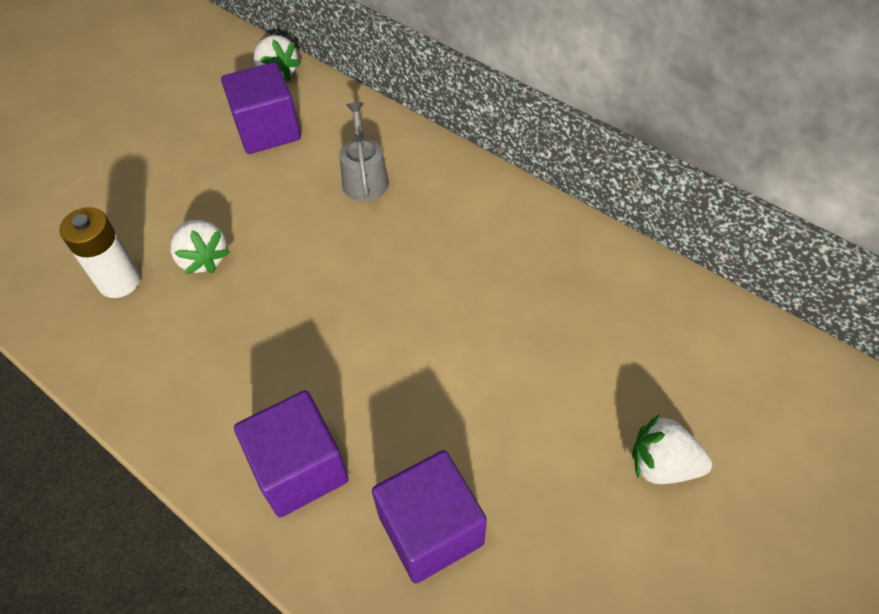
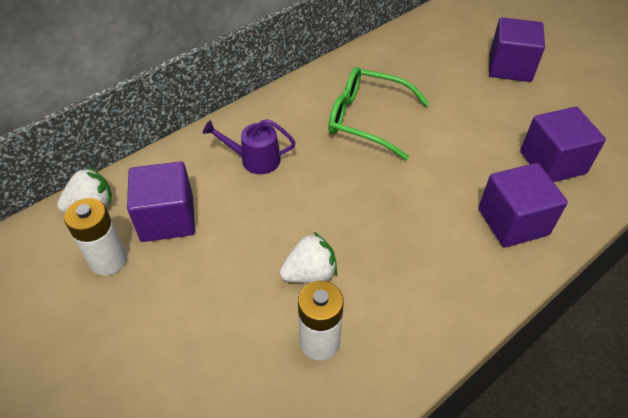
camera: 80 degrees left, 5 degrees down
grey watering can [340,102,389,202] -> purple watering can [203,119,296,174]
white strawberry [632,415,712,484] -> purple cube [489,17,545,82]
none -> white battery [64,198,127,276]
none -> green glasses [328,67,429,160]

